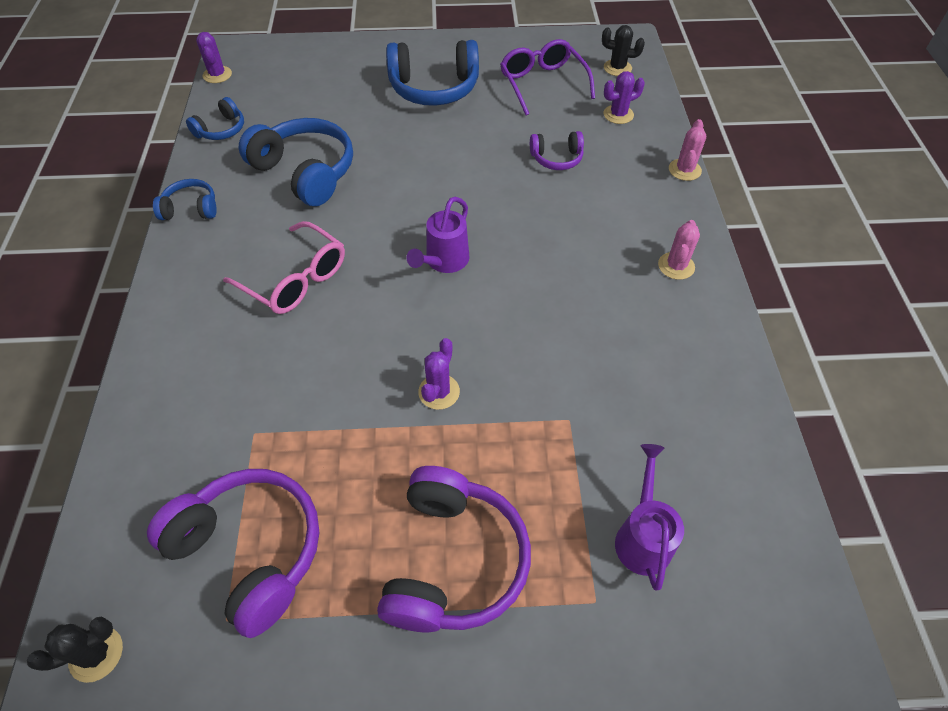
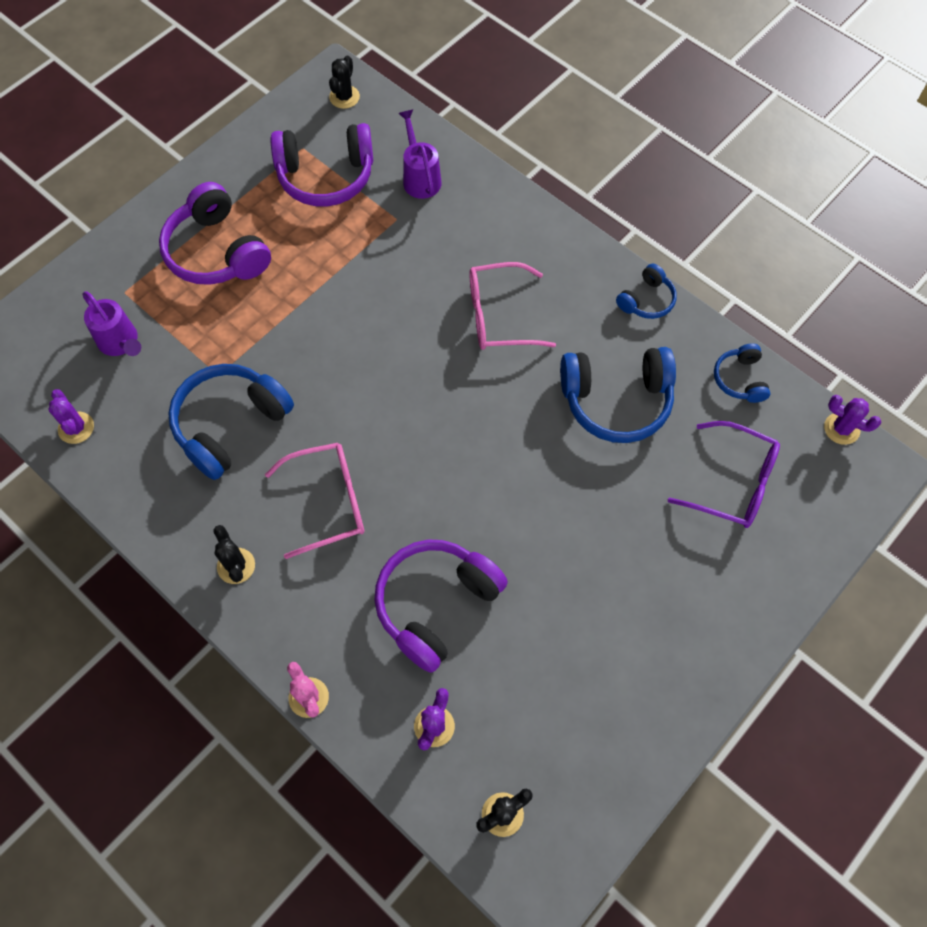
camera: 135 degrees right, 10 degrees up
blue headphones [386,40,479,106] -> blue headphones moved to [168,364,294,480]
purple watering can [406,197,470,273] -> purple watering can moved to [398,110,442,199]
purple cactus [418,338,460,410] -> purple cactus moved to [48,389,94,444]
purple glasses [500,39,595,115] -> purple glasses moved to [668,421,780,528]
purple headphones [530,131,584,170] -> purple headphones [374,540,508,673], size x1.90
pink cactus [658,220,700,280] -> black cactus [214,525,255,584]
none -> pink glasses [265,443,364,559]

